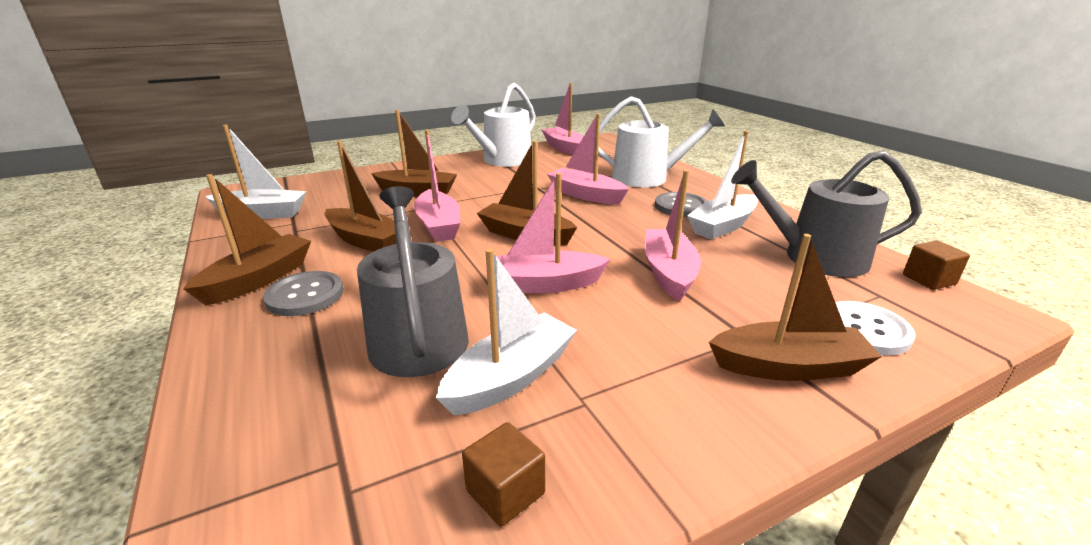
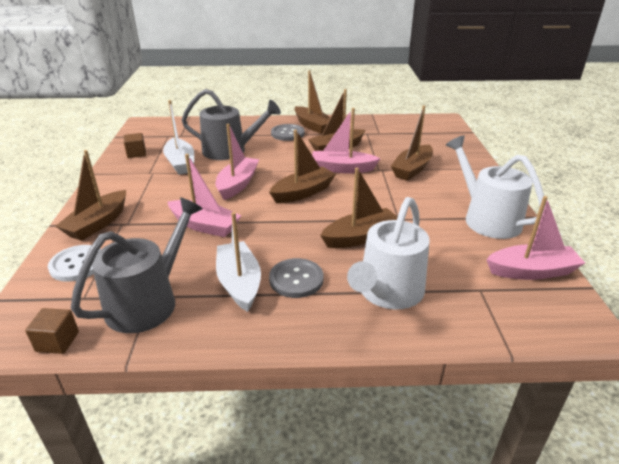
camera: 115 degrees right, 5 degrees up
white boat [205,124,307,219] -> none
pink boat [547,113,629,204] -> brown boat [320,168,398,248]

